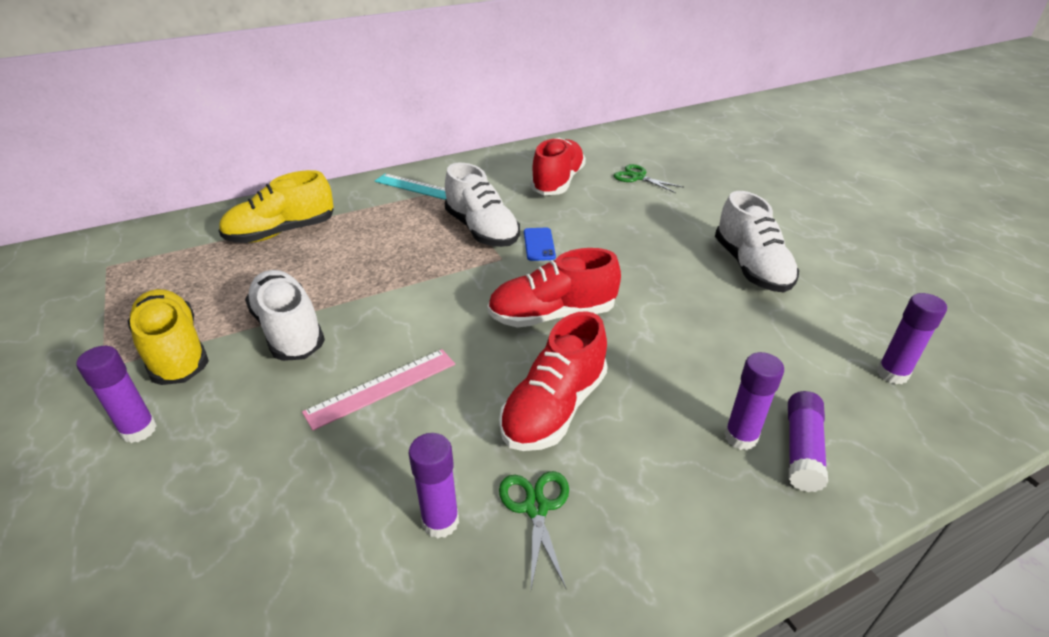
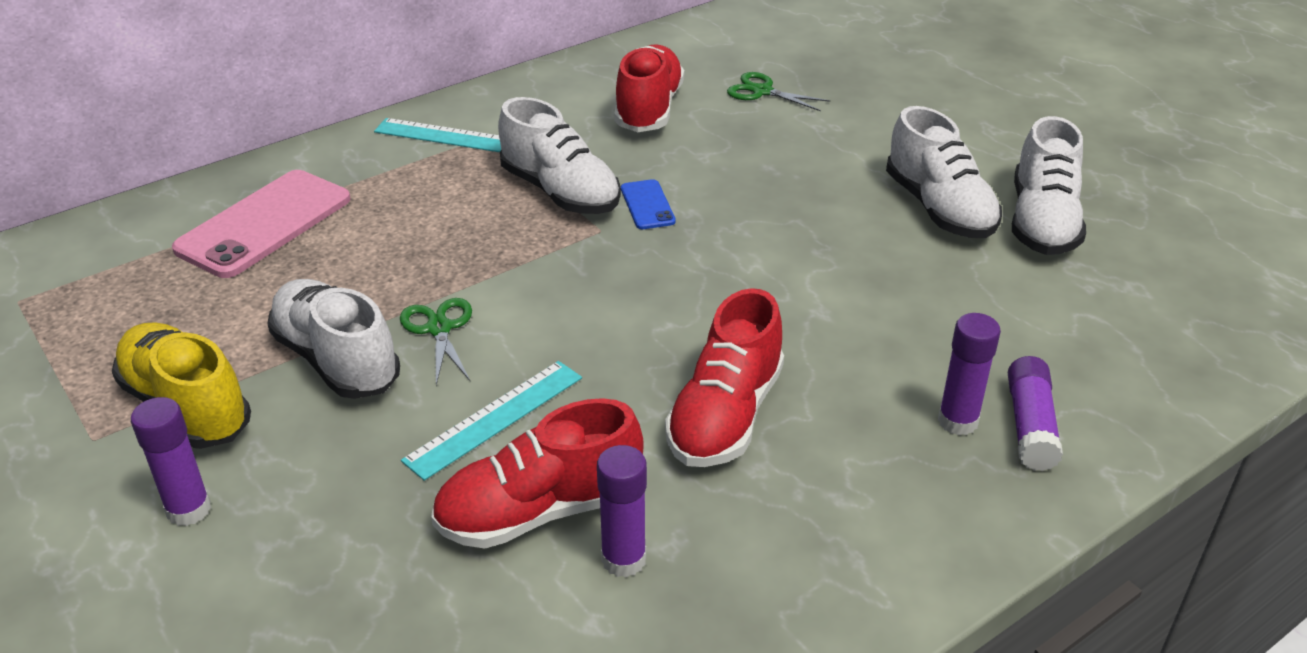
camera: 10 degrees left, 0 degrees up
yellow shoe [218,170,333,243] -> pink phone [172,170,351,278]
pink ruler [302,349,455,431] -> turquoise ruler [401,361,582,481]
red shoe [487,248,621,328] -> red shoe moved to [431,398,644,548]
green scissors [499,471,569,589] -> green scissors moved to [400,298,472,385]
purple glue stick [877,293,947,384] -> none
none -> white shoe [1012,116,1086,255]

